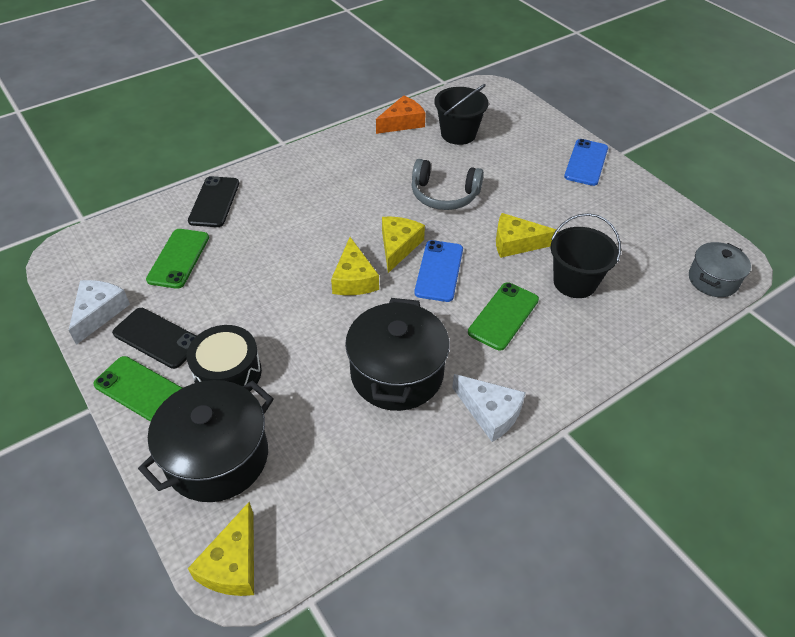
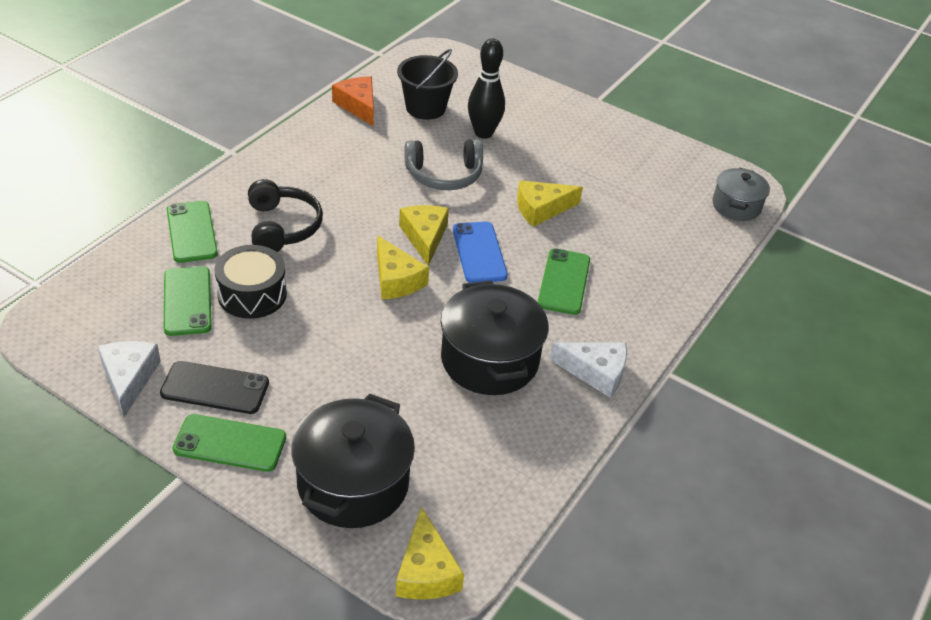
camera: 25 degrees left, 5 degrees down
black drum [187,325,262,391] -> black drum moved to [215,245,287,319]
black phone [188,176,239,227] -> green phone [167,201,218,263]
orange cheese [376,95,426,134] -> orange cheese turned 60 degrees counterclockwise [332,77,374,126]
black bucket [551,213,621,298] -> none
blue phone [564,139,608,186] -> none
none -> black headphones [248,179,323,252]
none -> black bowling pin [468,38,505,139]

